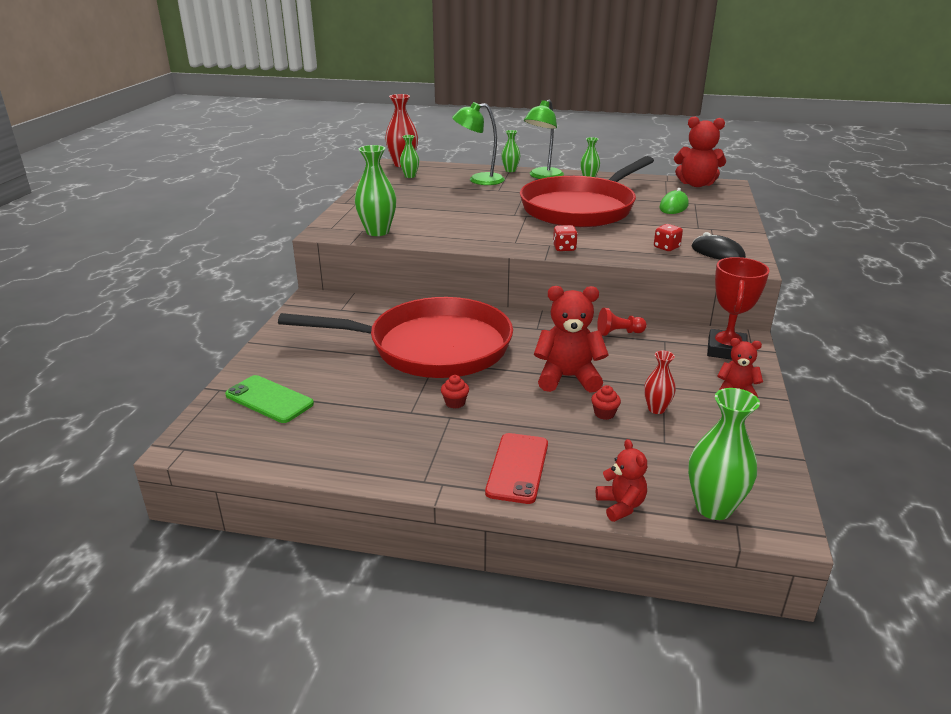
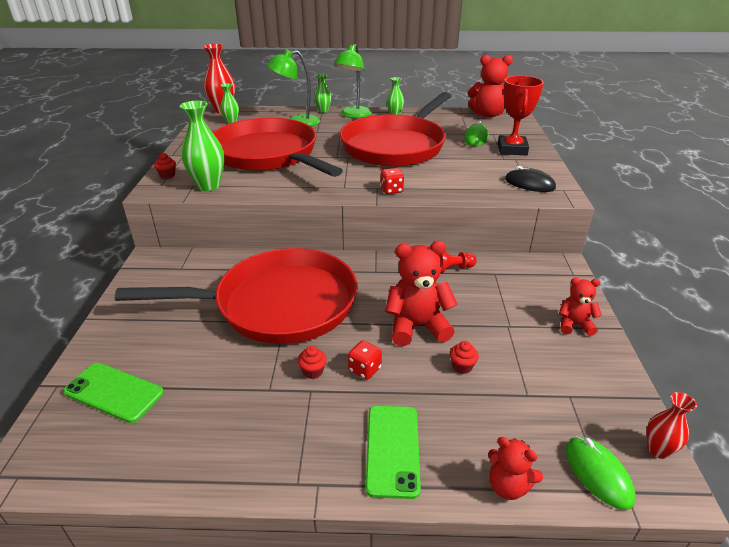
camera: 10 degrees left, 5 degrees up
red phone [485,433,548,504] -> green phone [366,406,421,499]
red teddy bear [596,439,647,522] -> red teddy bear turned 150 degrees clockwise [488,437,543,500]
red vase [644,351,676,414] -> red vase moved to [647,392,697,459]
red dice [654,224,683,251] -> red dice moved to [348,340,382,380]
green vase [688,388,760,520] -> green mouse [566,436,636,510]
red trophy [707,257,770,360] -> red trophy moved to [498,76,544,155]
none -> red cupcake [154,153,176,179]
none -> red pan [212,118,343,177]

